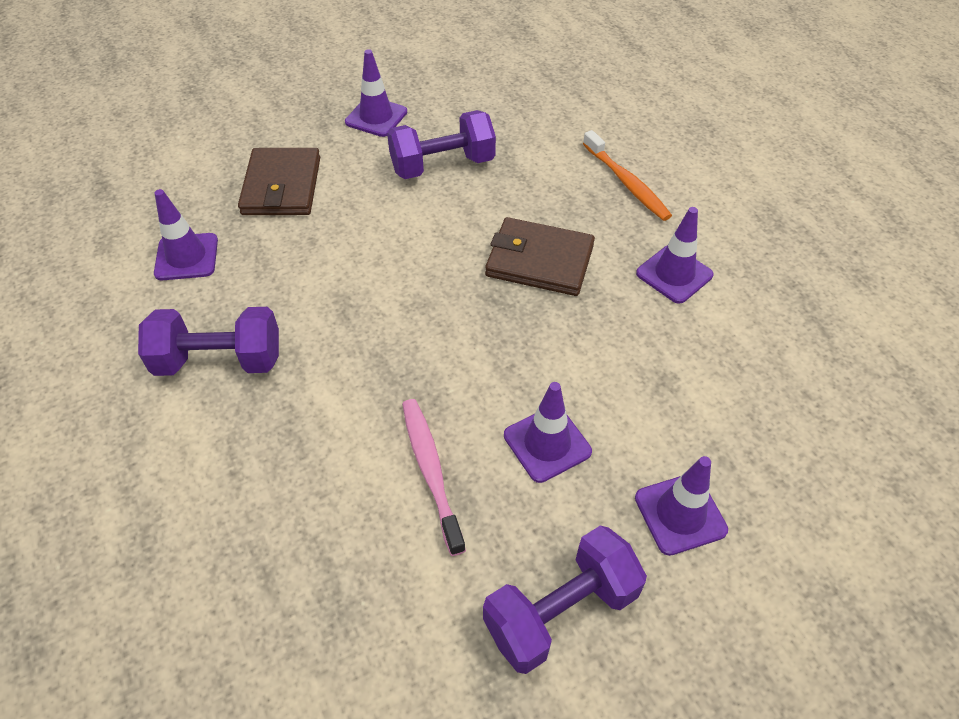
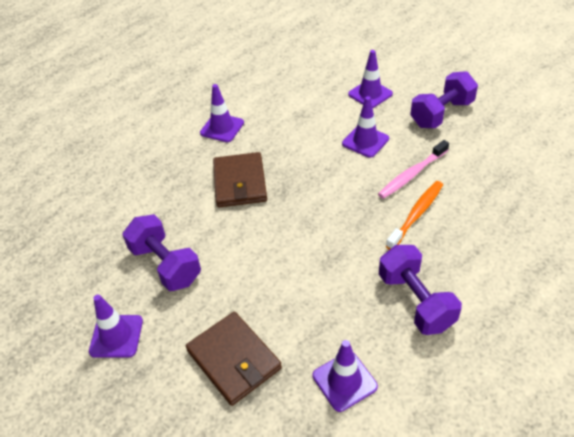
camera: 110 degrees left, 5 degrees down
brown wallet [238,148,320,215] -> brown wallet turned 75 degrees clockwise [186,312,282,406]
purple dumbbell [483,526,647,674] -> purple dumbbell turned 75 degrees counterclockwise [410,71,478,128]
orange toothbrush [583,130,672,221] -> orange toothbrush moved to [386,181,443,250]

